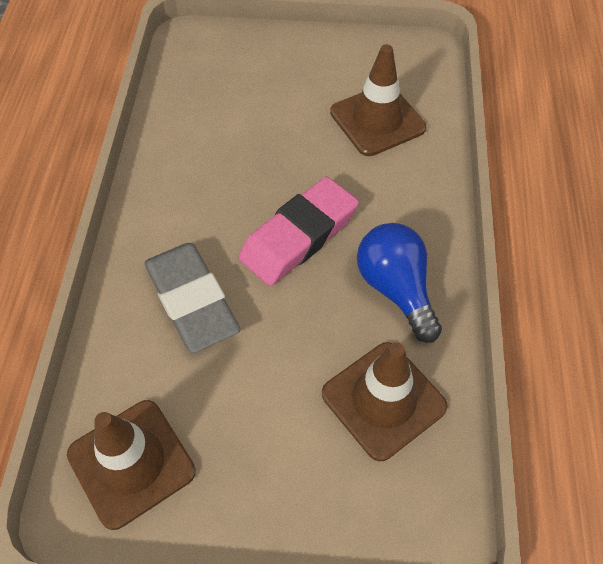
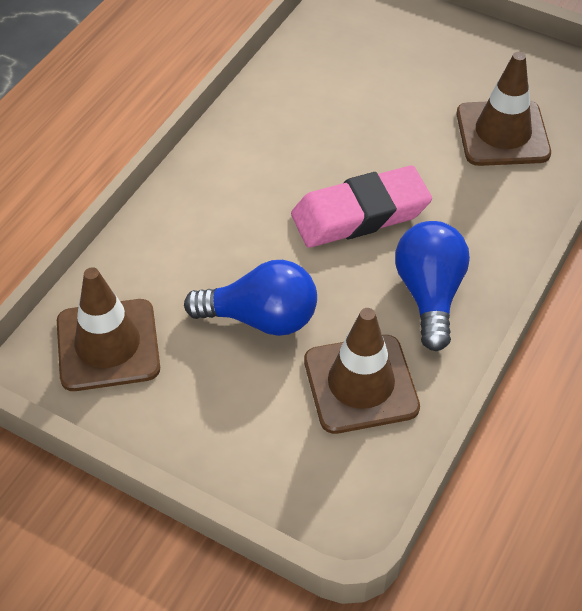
camera: 25 degrees right, 5 degrees down
grey eraser [145,243,240,353] -> none
none -> blue light bulb [184,260,317,336]

